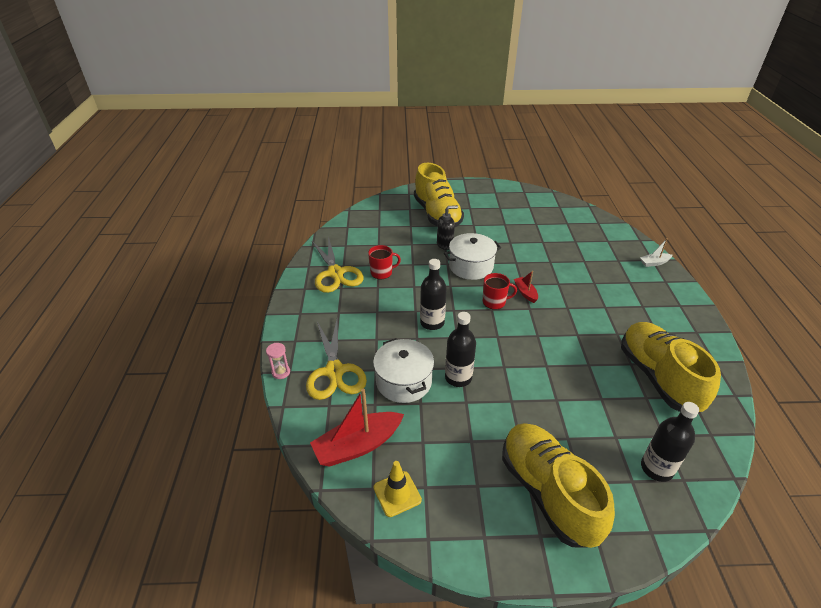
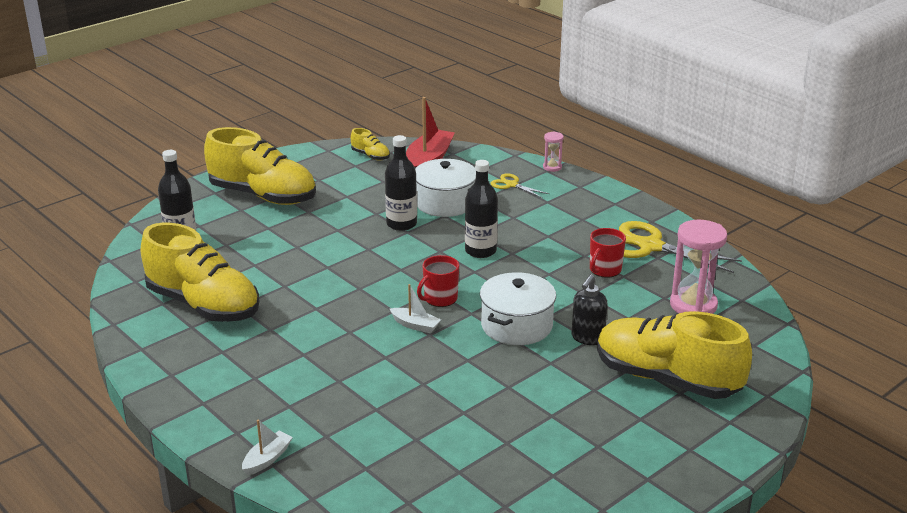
camera: 140 degrees right, 10 degrees down
yellow scissors [306,318,367,400] -> yellow scissors [490,173,549,198], size x0.50
yellow traffic cone [373,461,422,517] -> yellow shoe [351,128,390,161]
red boat [514,271,538,303] -> white boat [390,284,441,333]
none -> pink hourglass [670,220,727,314]

